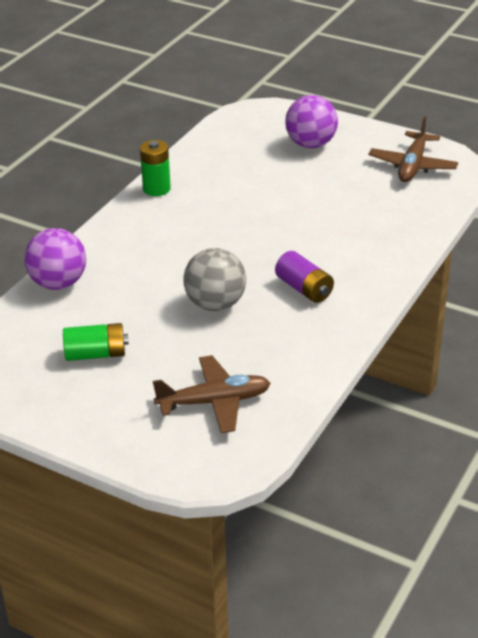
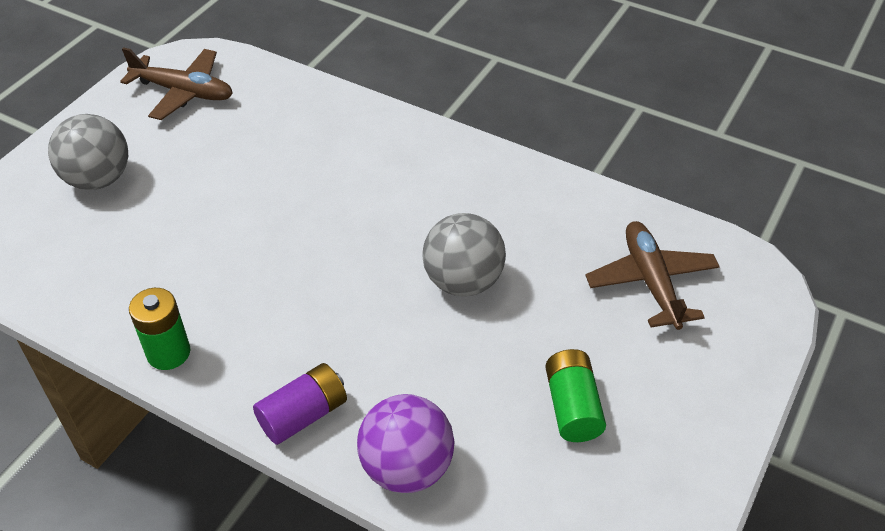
camera: 90 degrees left, 10 degrees up
purple battery [275,251,334,303] -> purple battery moved to [253,363,347,445]
purple ball [285,95,338,148] -> grey ball [48,114,128,190]

